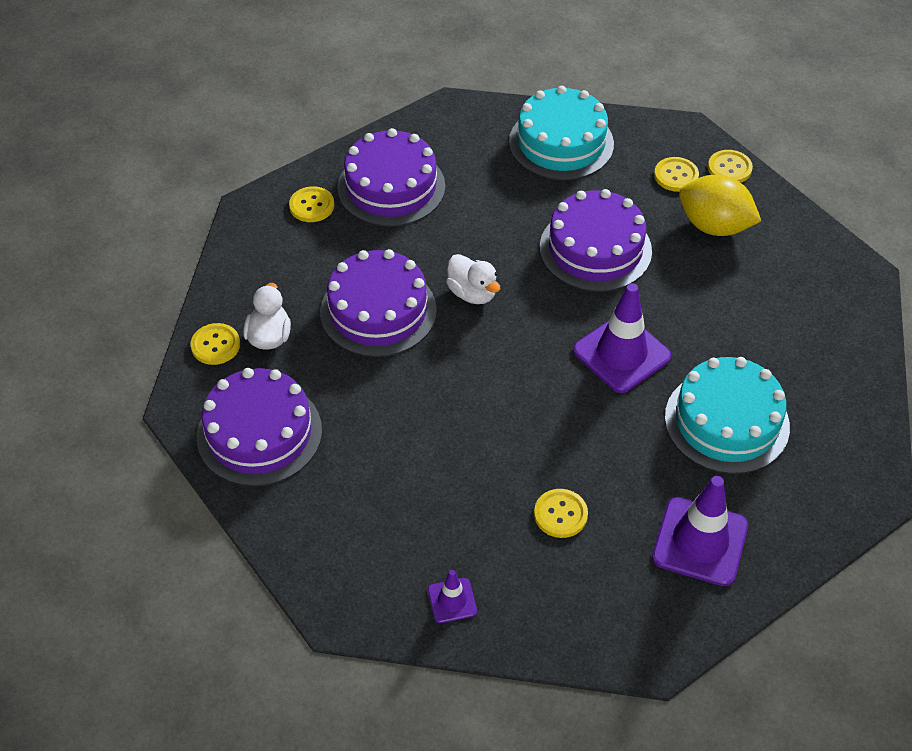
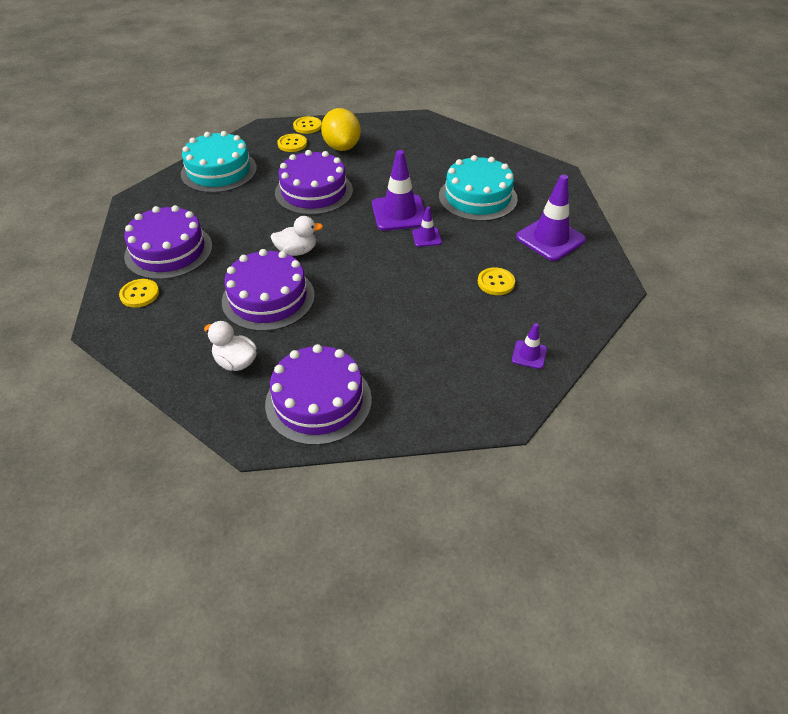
camera: 60 degrees left, 5 degrees down
yellow button [190,323,240,365] -> none
yellow lemon [679,175,761,236] -> yellow lemon turned 75 degrees counterclockwise [321,108,361,151]
none -> purple traffic cone [412,207,442,247]

